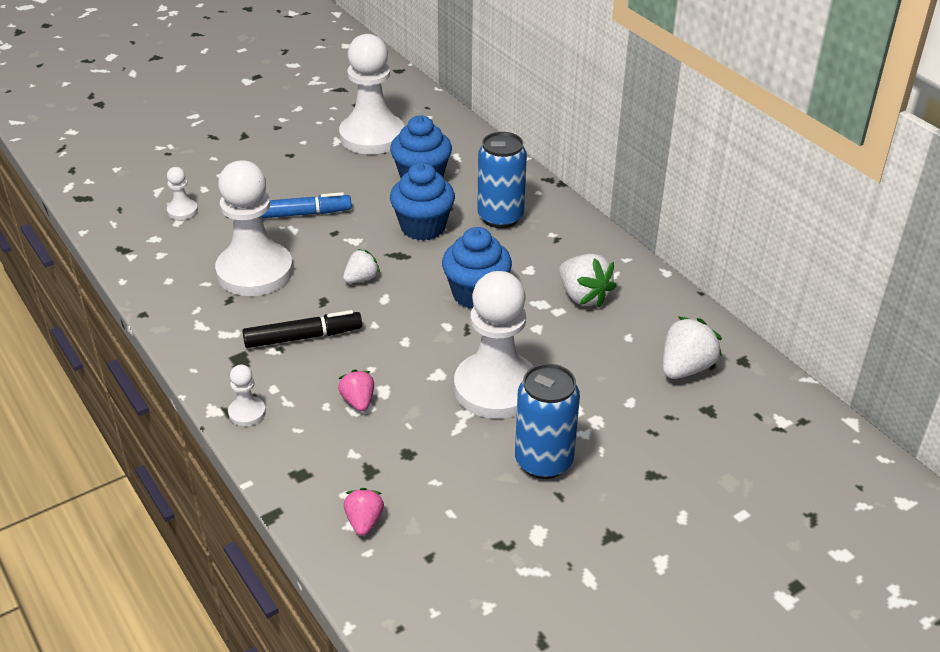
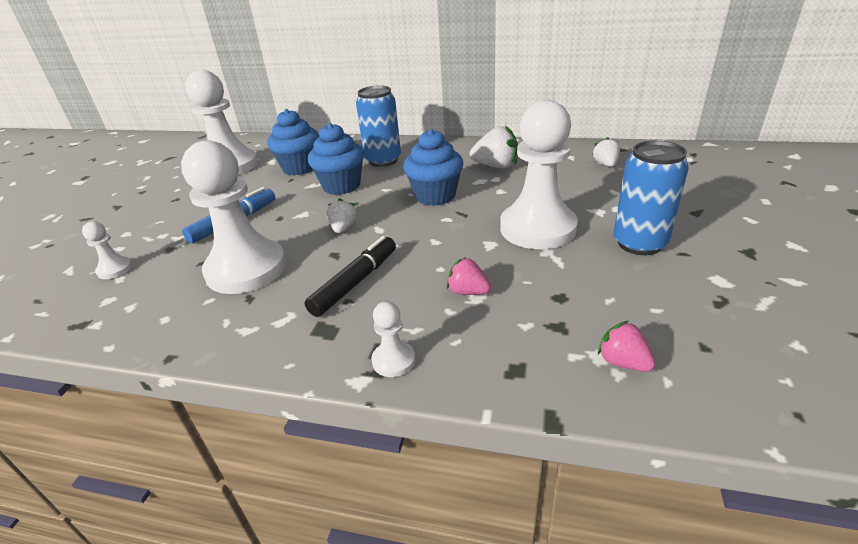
camera: 40 degrees left, 5 degrees down
white strawberry [663,316,722,379] -> white strawberry [592,137,620,167], size x0.62

